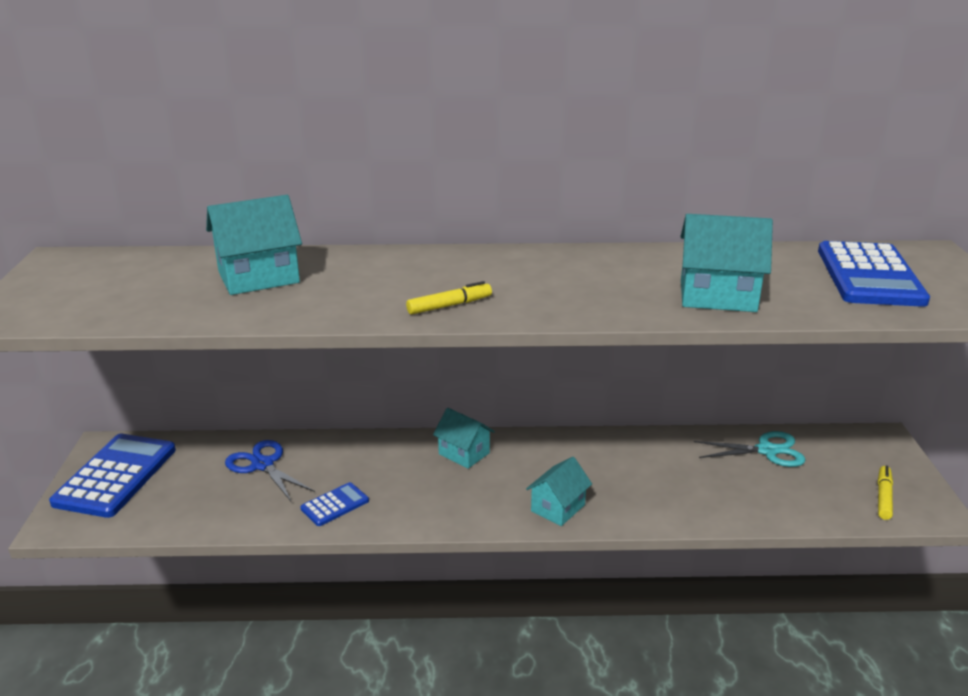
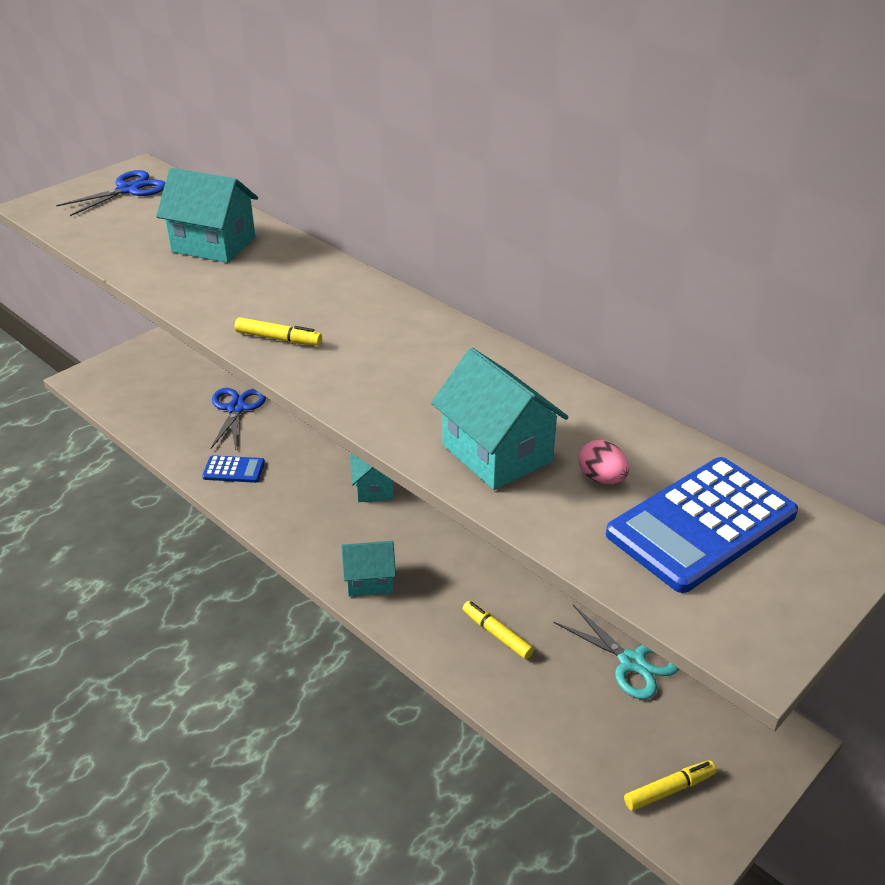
camera: 45 degrees right, 10 degrees up
blue calculator [49,434,176,518] -> none
none -> blue scissors [56,170,165,216]
none -> yellow marker [463,601,534,659]
none -> pink egg [579,440,629,484]

